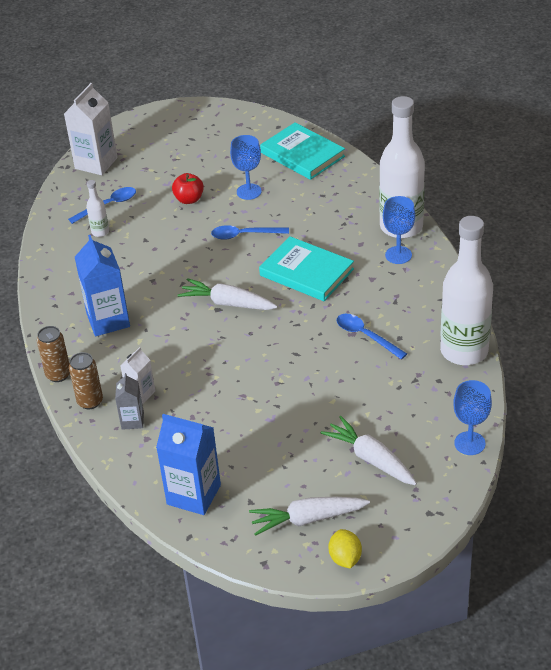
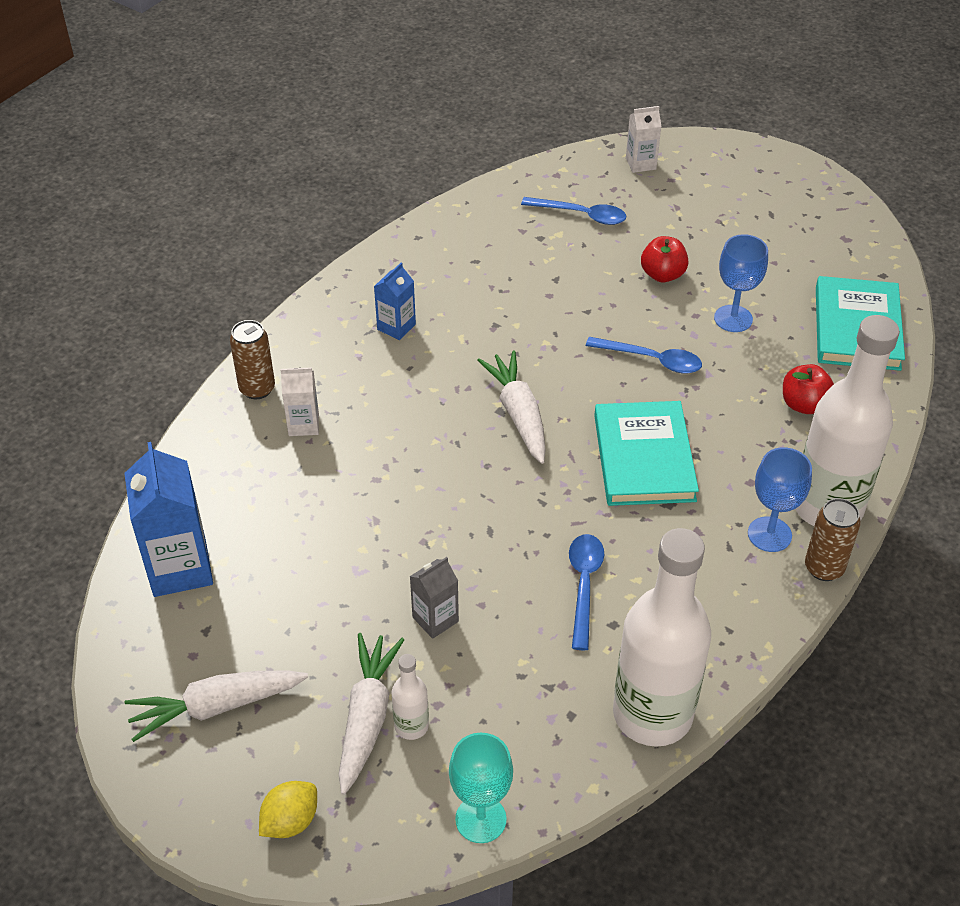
camera: 50 degrees right, 5 degrees up
brown can [37,326,70,382] -> brown can moved to [805,498,861,581]
white carton [64,83,118,175] -> white carton [626,106,662,173], size x0.55
blue carton [75,235,130,336] -> blue carton [374,263,416,340], size x0.55
white bottle [86,180,109,237] -> white bottle moved to [392,654,429,740]
grey carton [115,373,144,430] -> grey carton moved to [410,557,459,639]
blue spoon [211,225,289,240] -> blue spoon turned 150 degrees clockwise [586,337,702,373]
white carrot [249,497,370,536] -> white carrot turned 60 degrees counterclockwise [124,670,308,742]
yellow lemon [329,529,362,569] -> yellow lemon moved to [259,781,317,838]
blue goblet [453,380,492,455] -> turquoise goblet [449,733,513,843]
none -> red apple [783,364,834,414]

